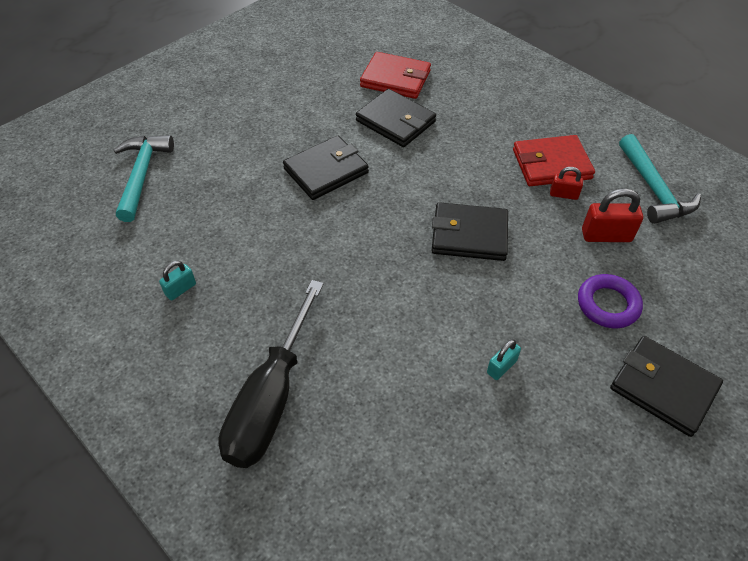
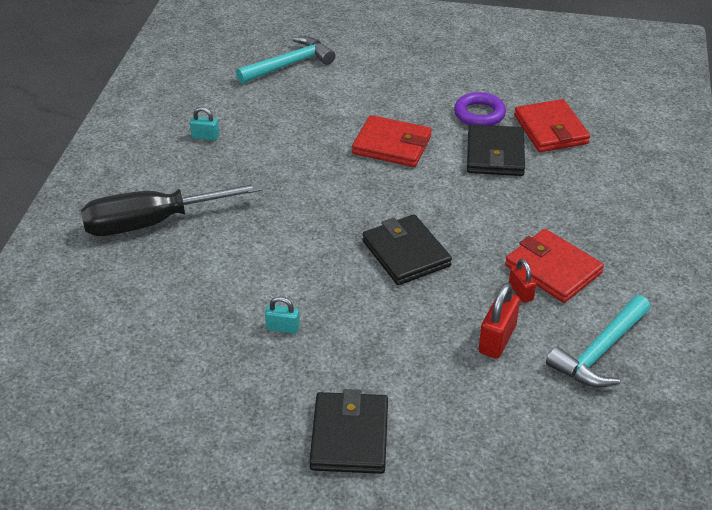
camera: 55 degrees right, 10 degrees down
black wallet [283,135,369,200] -> red wallet [352,115,432,167]
purple ring [578,274,643,328] -> purple ring moved to [454,92,506,125]
red padlock [582,188,643,242] -> red padlock turned 60 degrees clockwise [478,282,520,359]

